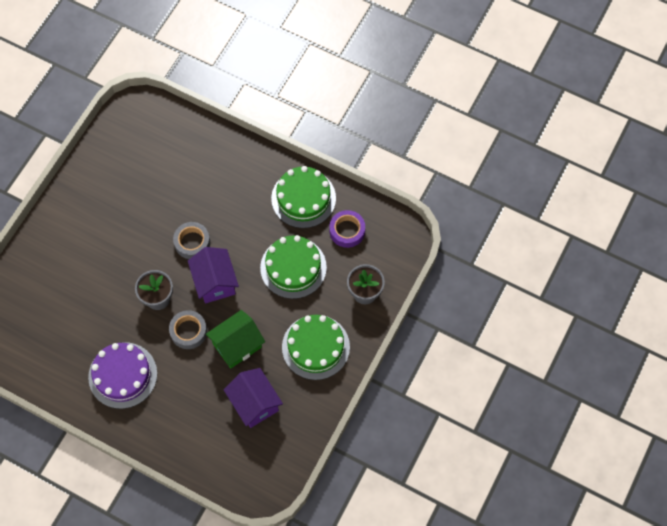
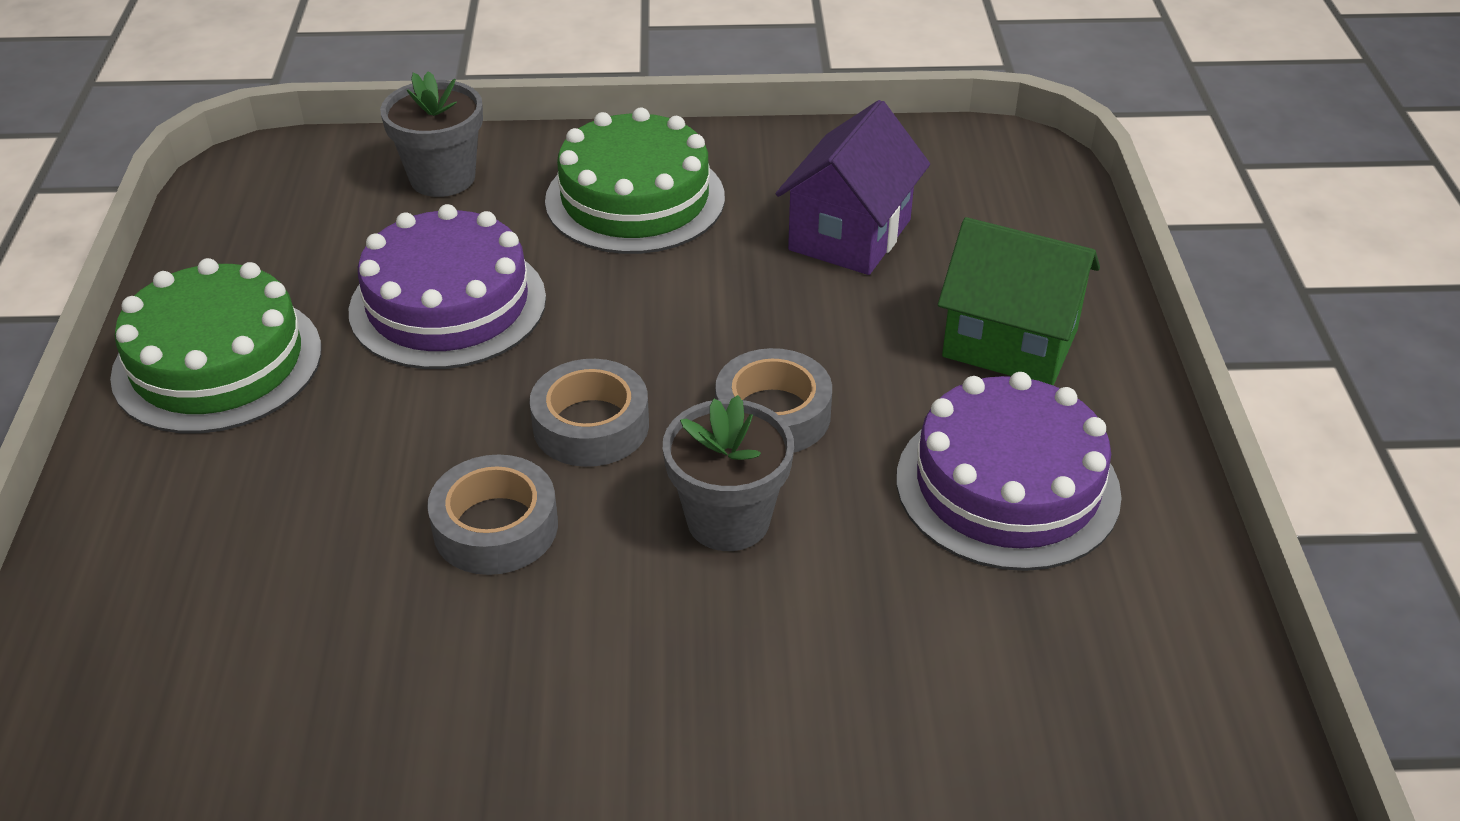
camera: 120 degrees left, 25 degrees down
purple house [188,247,239,303] -> grey tape [529,359,649,467]
green house [206,310,265,368] -> green house moved to [938,217,1100,386]
green cake [260,235,327,299] -> purple cake [349,204,546,369]
purple tape [330,210,365,248] -> none

